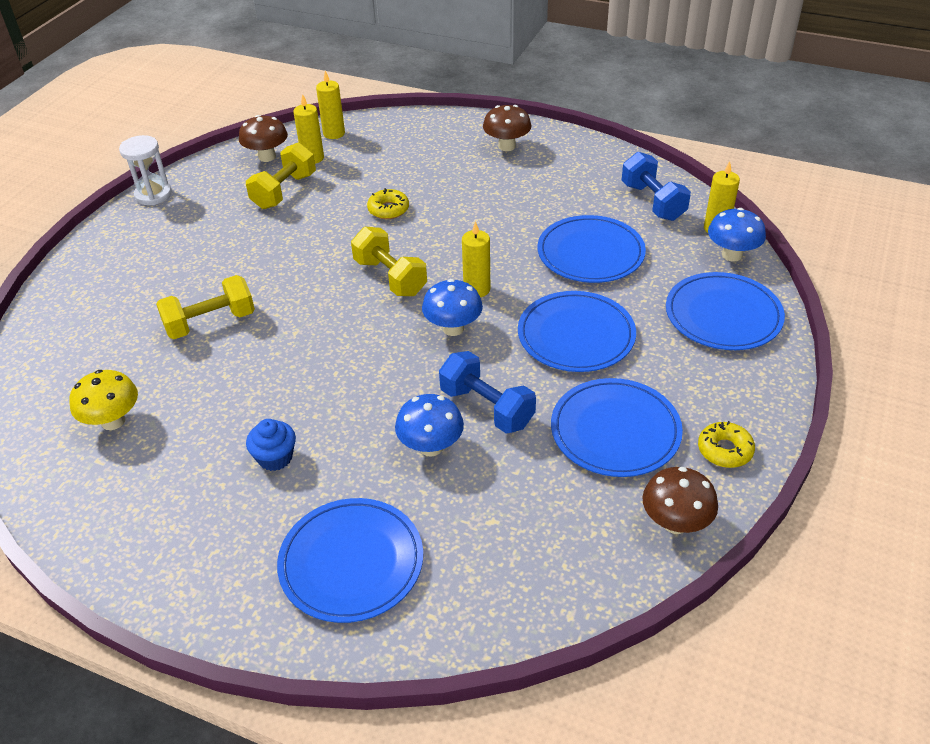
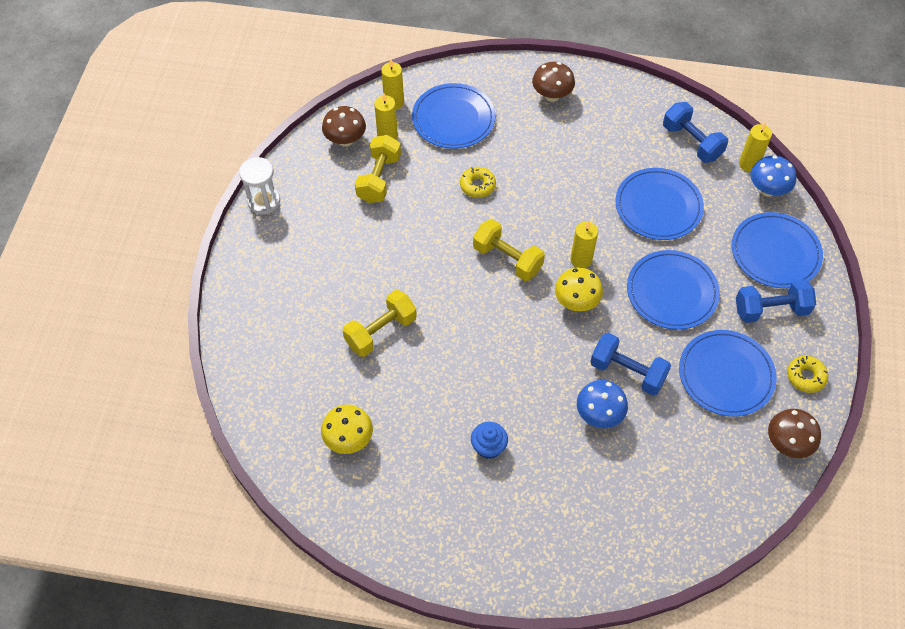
camera: 15 degrees left, 15 degrees up
blue plate [277,498,423,623] -> blue plate moved to [412,83,495,149]
blue mushroom [422,279,483,336] -> yellow mushroom [555,267,603,312]
none -> blue dumbbell [736,279,816,323]

